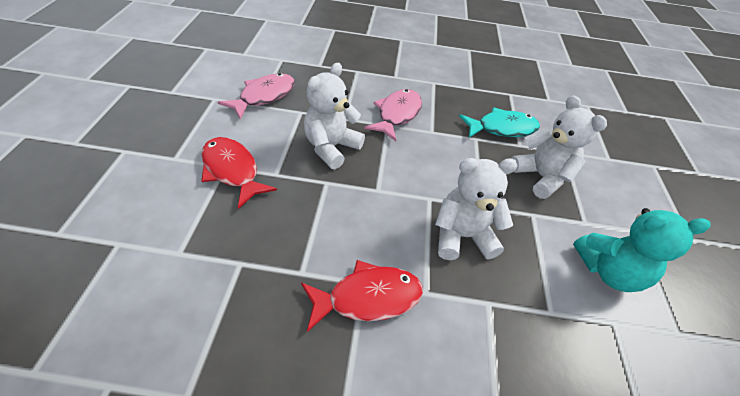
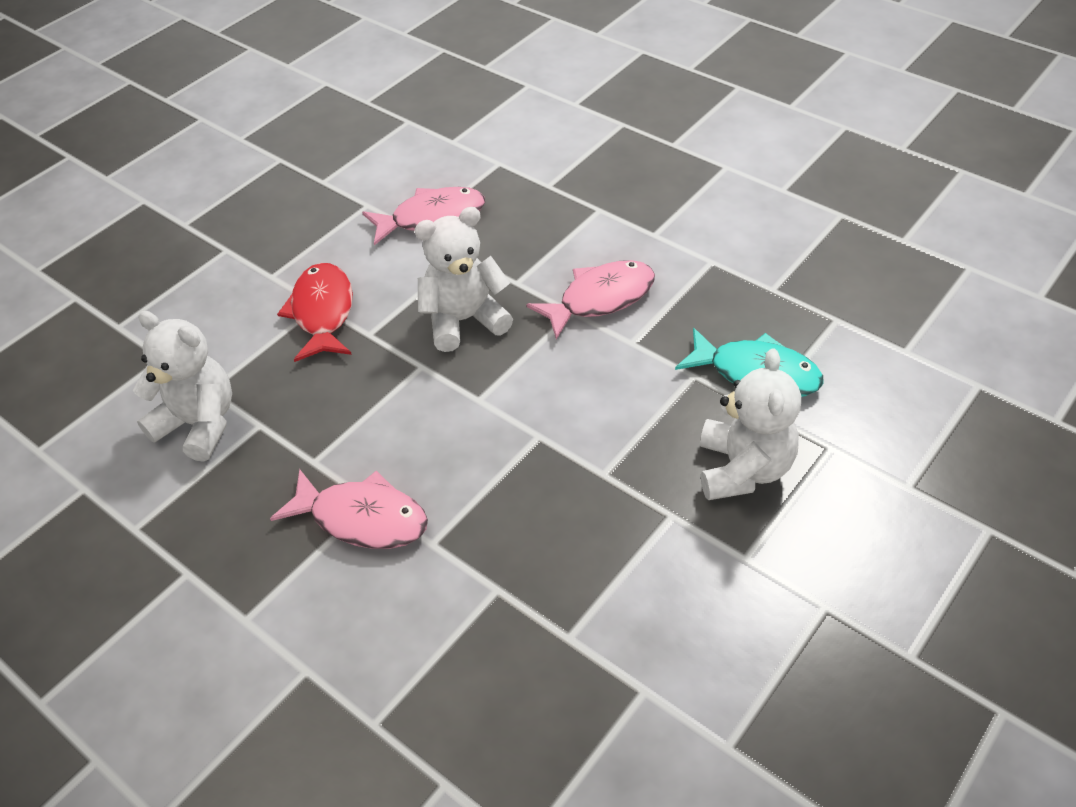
camera: 40 degrees right, 0 degrees up
red fish [301,260,423,332] -> pink fish [270,469,428,549]
white teddy bear [435,158,518,260] -> white teddy bear moved to [133,311,232,462]
turquoise teddy bear [573,208,711,292] -> none

